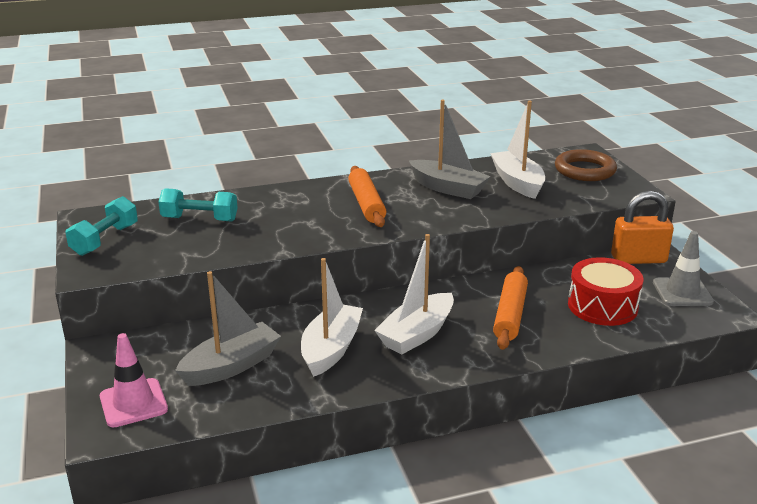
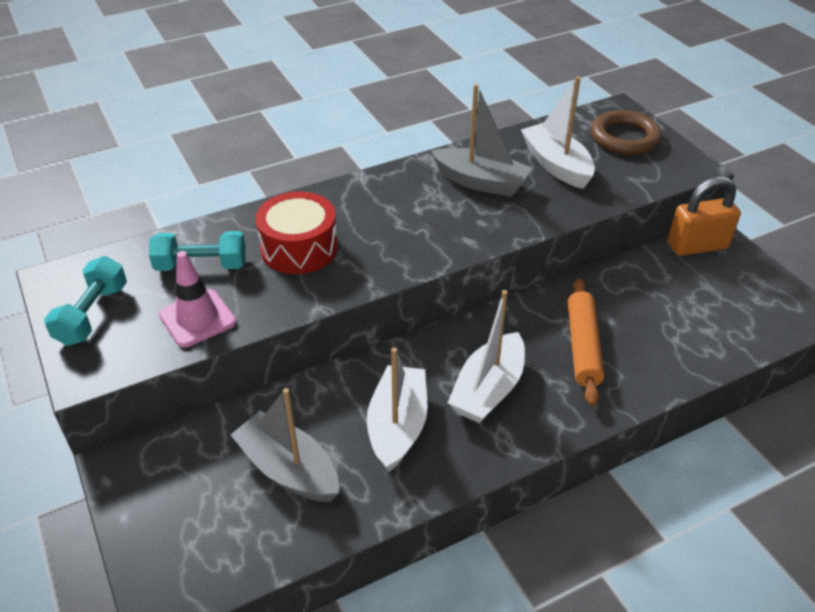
camera: 10 degrees left, 15 degrees up
pink traffic cone [100,333,168,427] -> pink traffic cone moved to [159,251,236,348]
grey boat [175,271,281,386] -> grey boat turned 90 degrees counterclockwise [231,388,339,502]
orange rolling pin [348,166,387,227] -> none
red drum [568,257,643,326] -> red drum moved to [256,191,338,274]
grey traffic cone [653,231,714,306] -> none

